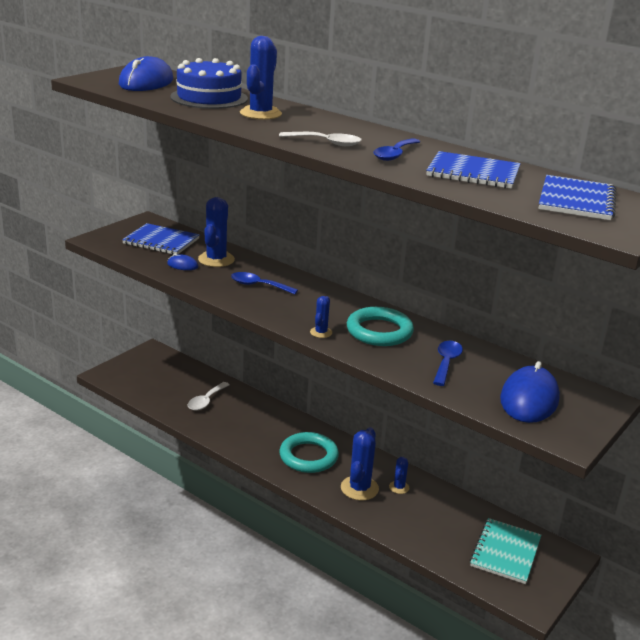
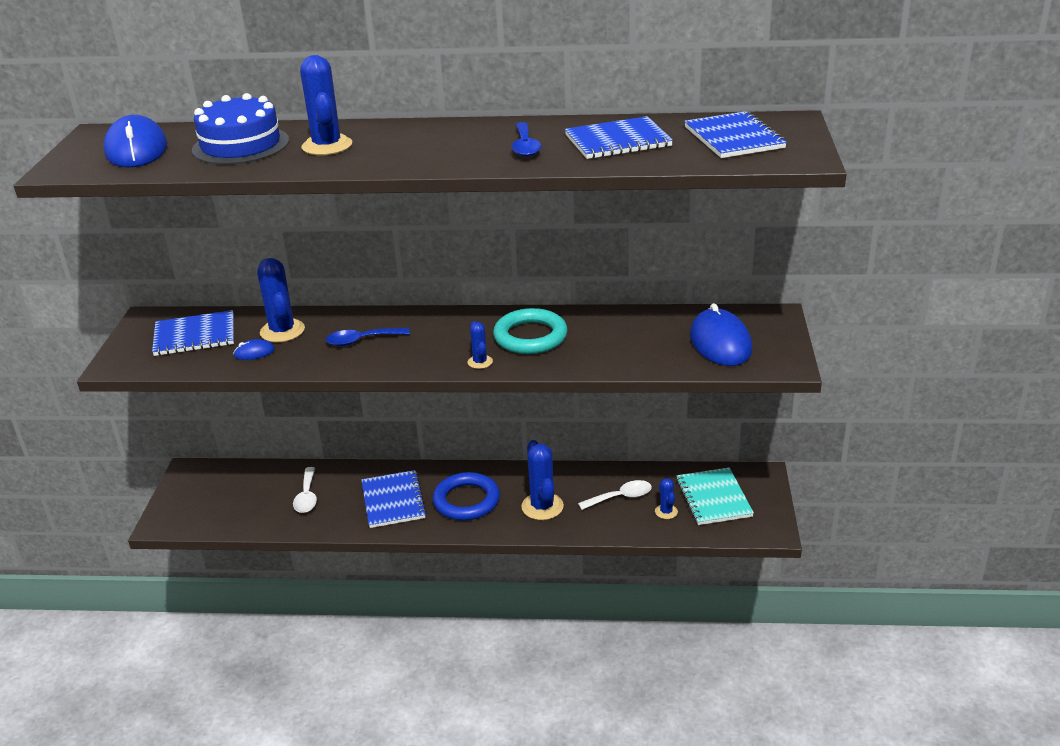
camera: 30 degrees left, 5 degrees up
white spoon [279,132,362,146] -> white spoon moved to [578,480,652,510]
turquoise ring [279,432,339,473] -> blue ring [433,472,500,520]
blue cactus [389,457,409,494] -> blue cactus moved to [655,478,678,519]
blue spoon [433,341,463,386] -> none
none -> blue notebook [361,470,427,528]

